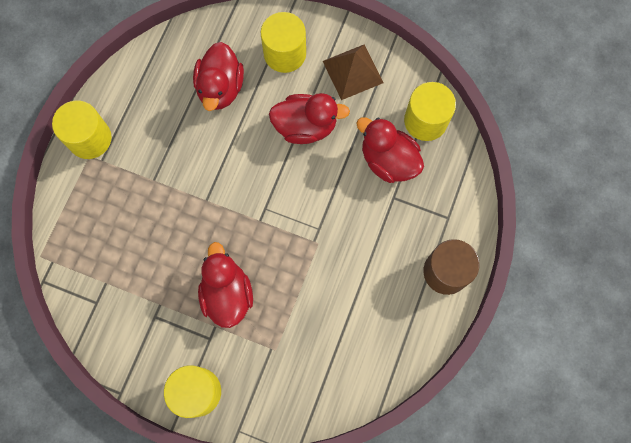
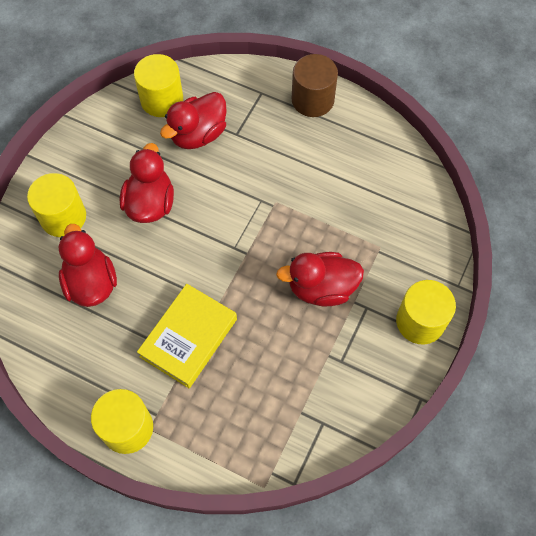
camera: 85 degrees left, 10 degrees down
red duck [193,42,244,111] -> red duck turned 120 degrees counterclockwise [59,224,117,307]
brown pyramid [323,45,384,100] -> none
none -> yellow book [137,284,237,388]

